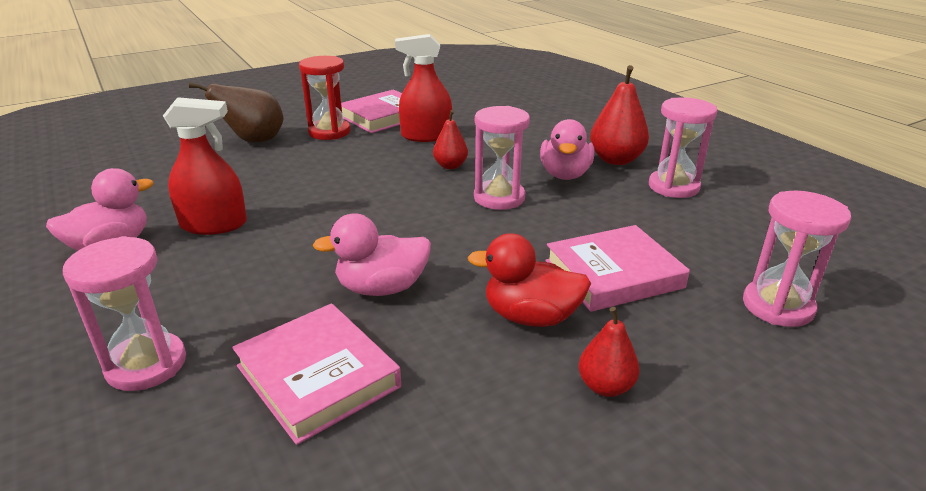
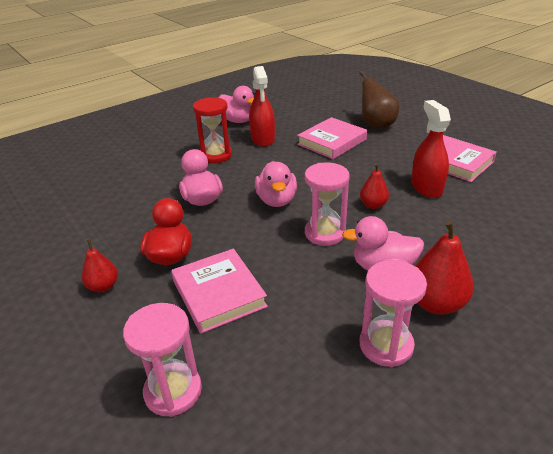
camera: 85 degrees right, 5 degrees up
pink hourglass [63,236,186,391] -> none
pink book [232,303,401,445] -> pink book moved to [297,117,367,159]
red hourglass [299,56,350,140] -> red hourglass moved to [193,97,232,163]
none -> pink duck [255,161,297,207]

